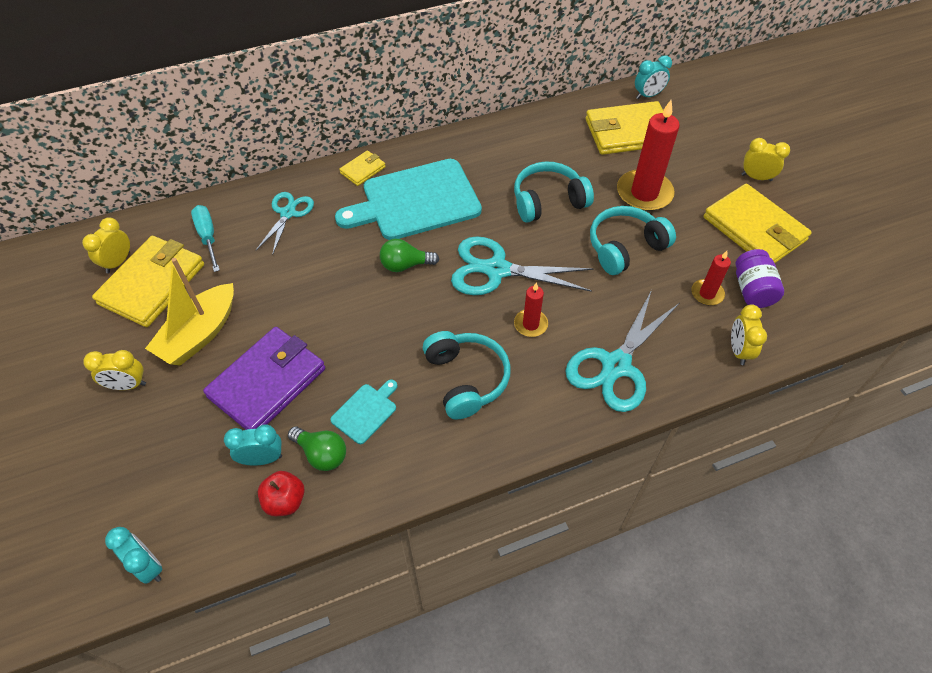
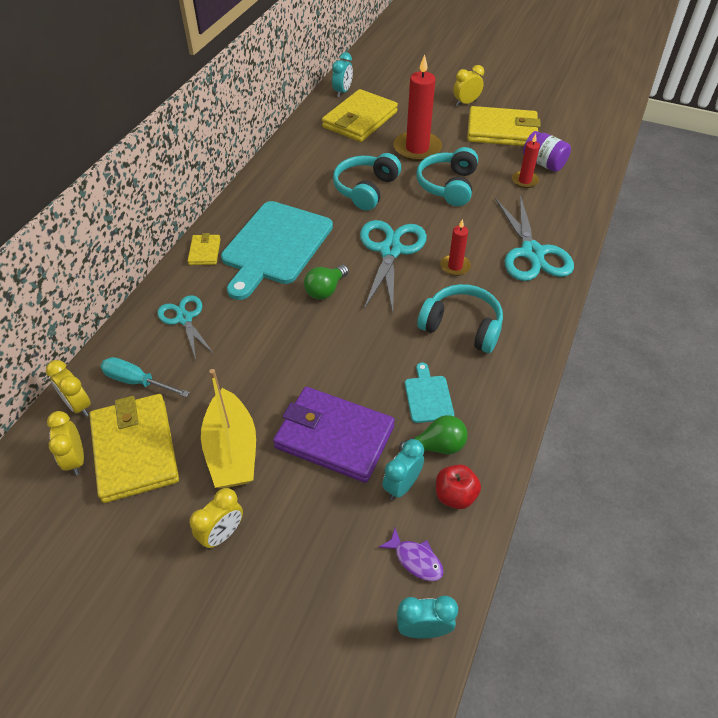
camera: 45 degrees left, 5 degrees down
purple wallet [203,327,325,430] -> purple wallet turned 60 degrees counterclockwise [273,387,395,483]
turquoise scissors [451,236,594,295] -> turquoise scissors turned 135 degrees clockwise [360,220,427,312]
yellow clock [731,304,767,365] -> yellow clock moved to [46,360,91,417]
none -> purple fish [378,528,444,581]

